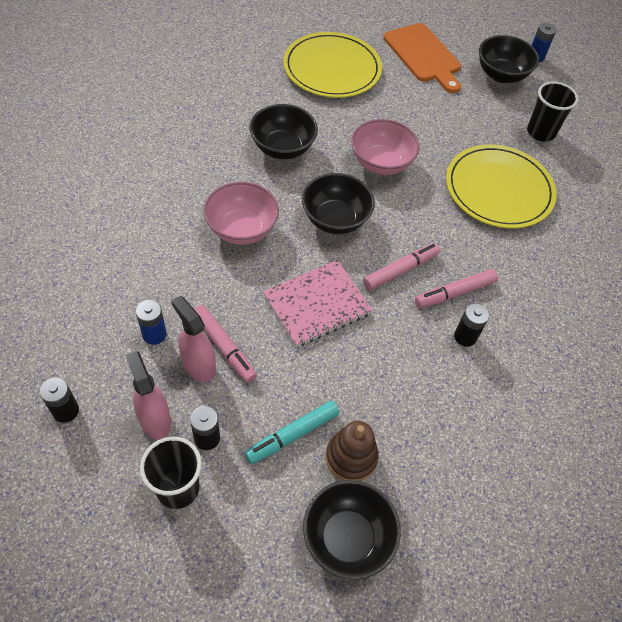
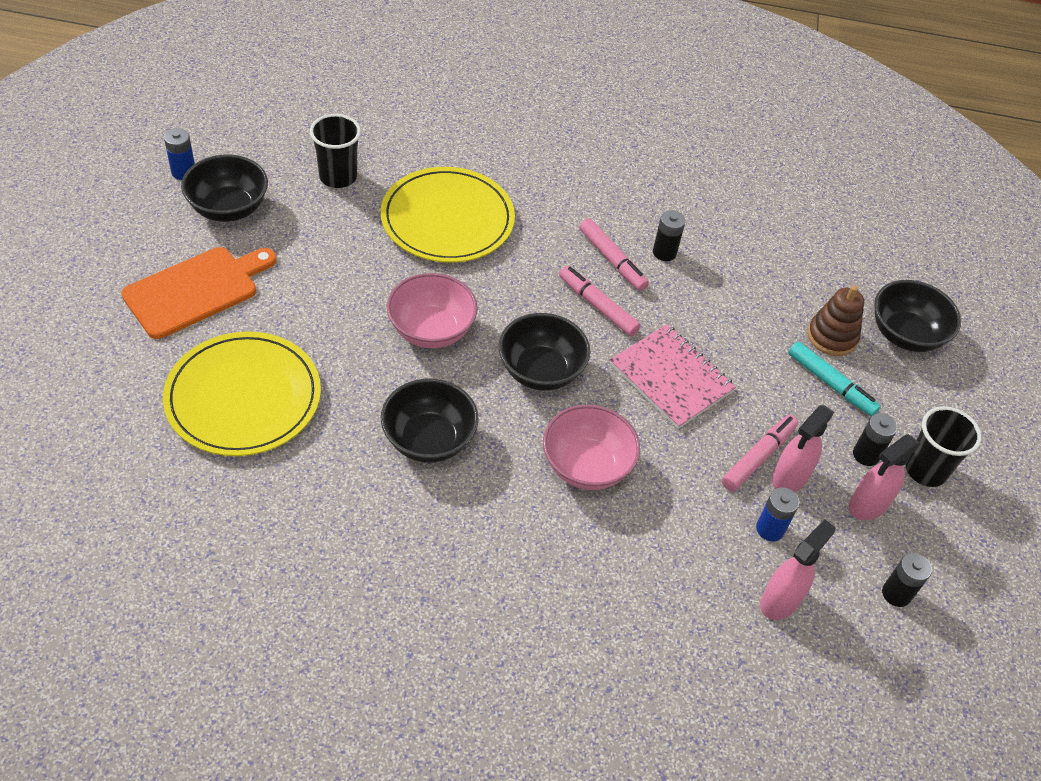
camera: 100 degrees left, 5 degrees down
none -> pink spray bottle [760,520,835,620]

